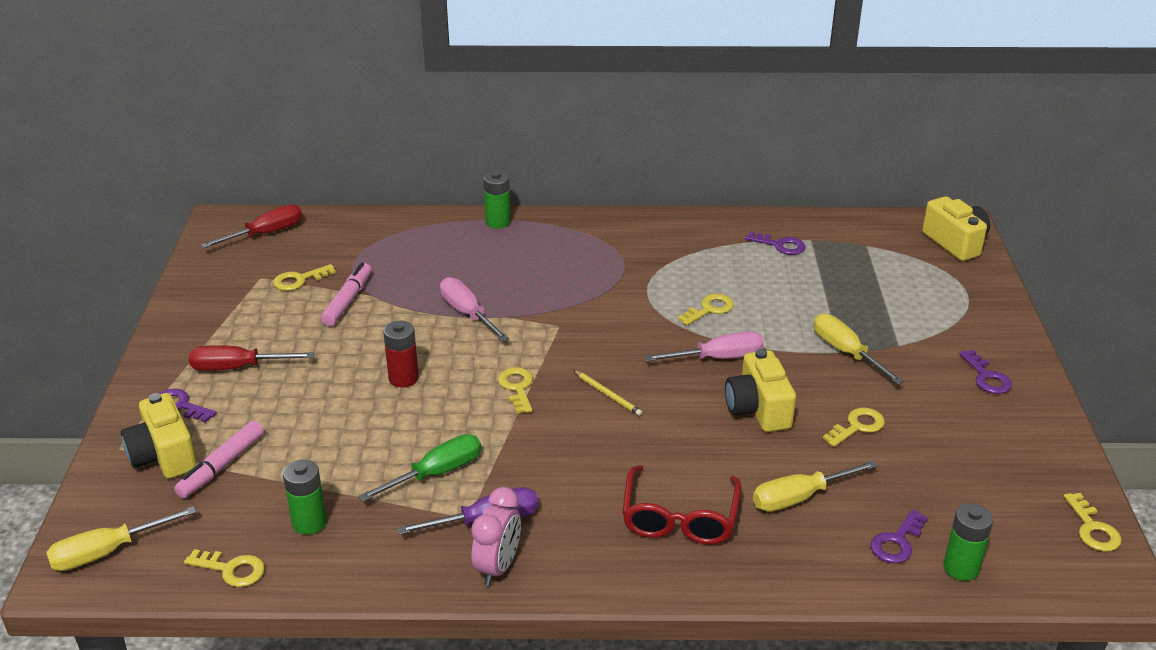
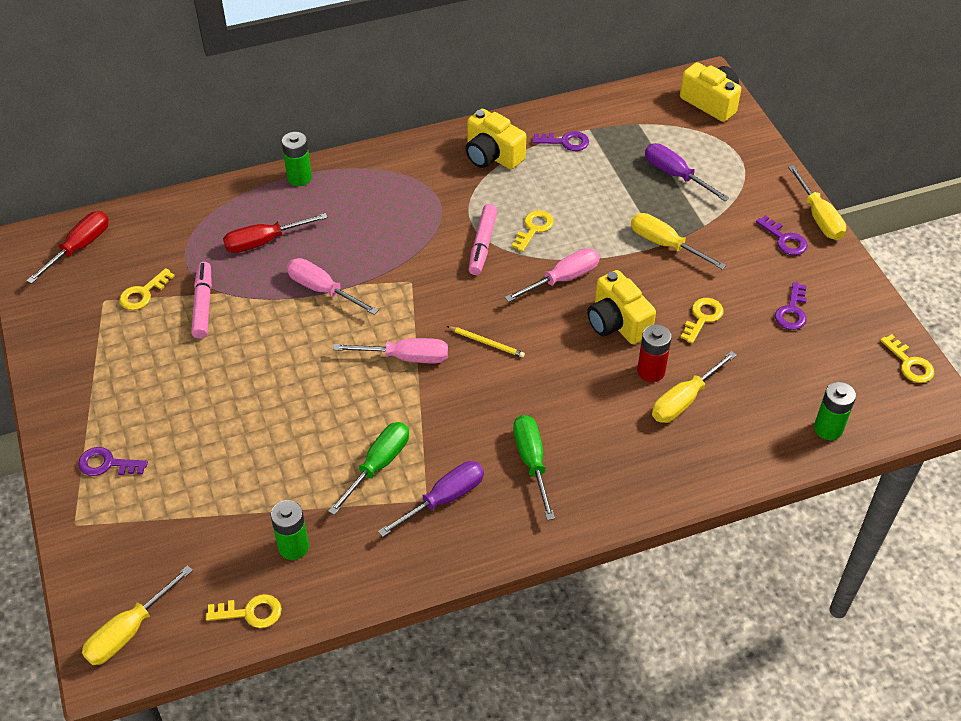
camera: 20 degrees left, 15 degrees up
yellow camera [121,393,197,479] -> yellow camera moved to [466,109,526,169]
pink marker [174,420,264,498] -> pink marker moved to [469,204,497,275]
red screwdriver [189,345,314,371] -> red screwdriver moved to [223,213,328,253]
red battery [383,321,419,388] -> red battery moved to [637,324,671,382]
pink clock [471,487,521,586] -> none
yellow key [498,367,533,414] -> pink screwdriver [333,338,448,363]
red glasses [622,465,741,545] -> none
purple key [871,509,928,563] -> purple key moved to [775,282,807,330]
none -> green screwdriver [513,415,555,520]
none -> purple screwdriver [645,143,729,201]
none -> yellow screwdriver [788,165,846,240]

